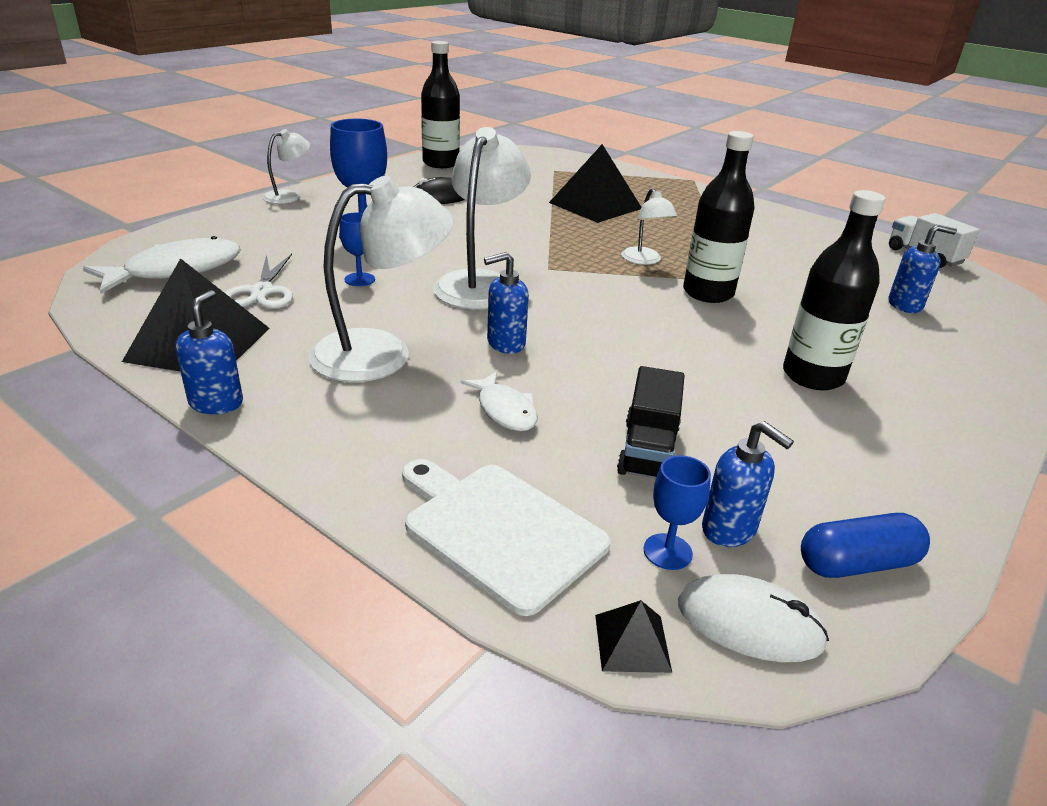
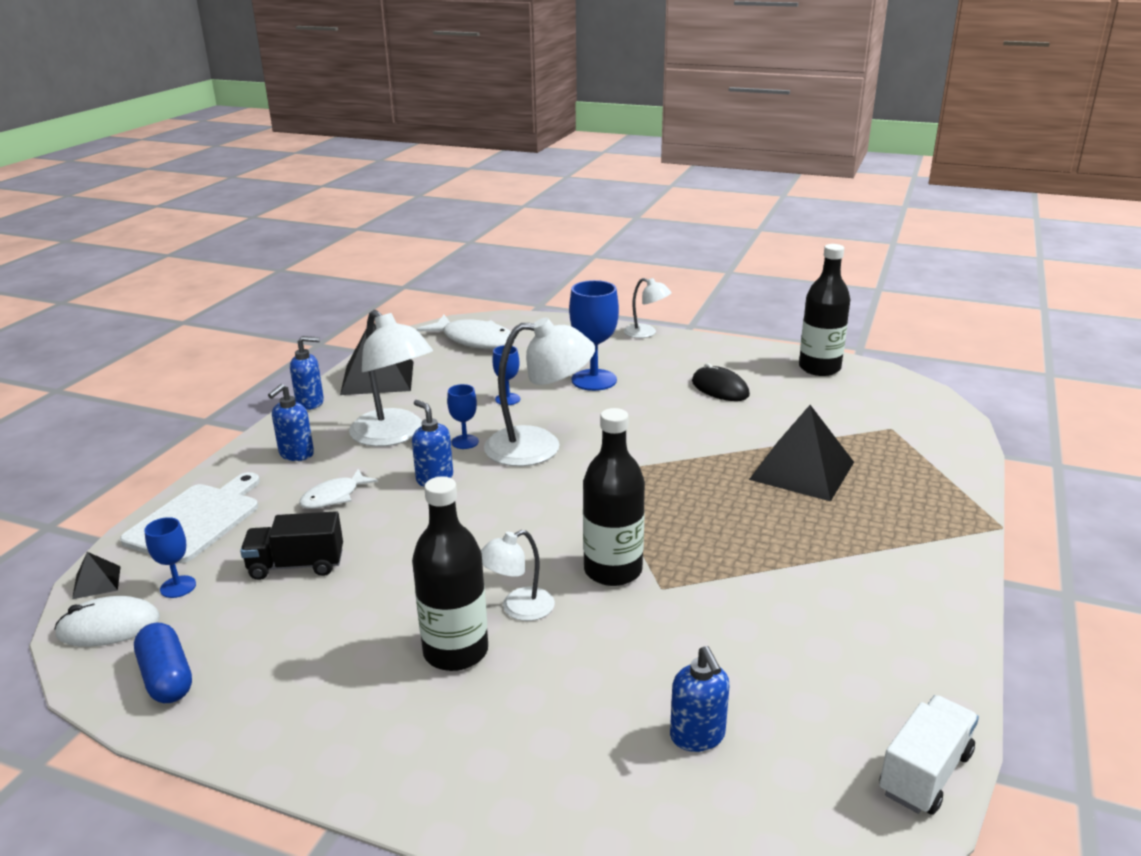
camera: 75 degrees right, 5 degrees down
white scissors [225,254,293,309] -> none
white lamp [621,188,677,265] -> white lamp moved to [481,530,555,621]
white mouse [678,574,829,662] -> white mouse turned 75 degrees clockwise [54,596,160,647]
blue soap dispenser [702,421,794,547] -> blue soap dispenser moved to [268,384,314,461]
none -> blue goblet [447,384,479,449]

